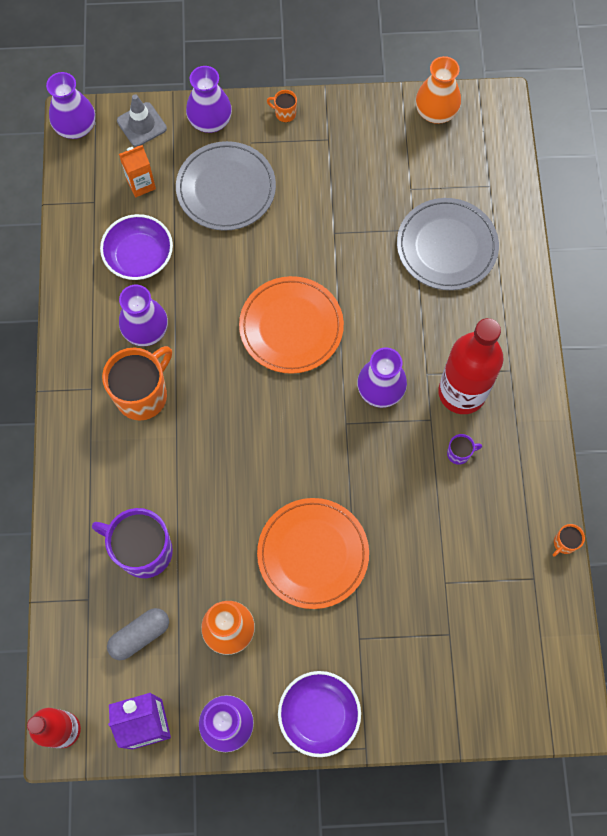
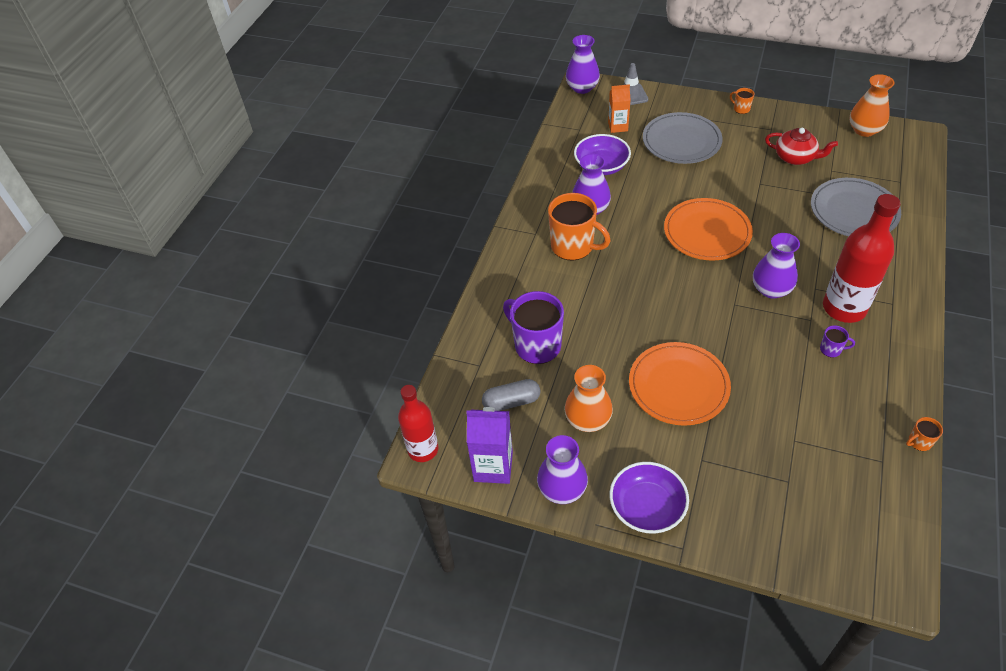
camera: 25 degrees right, 20 degrees down
orange mug [102,346,172,420] -> orange mug turned 60 degrees clockwise [548,193,611,261]
purple vase [186,66,232,133] -> none
none -> red teapot [765,128,838,165]

